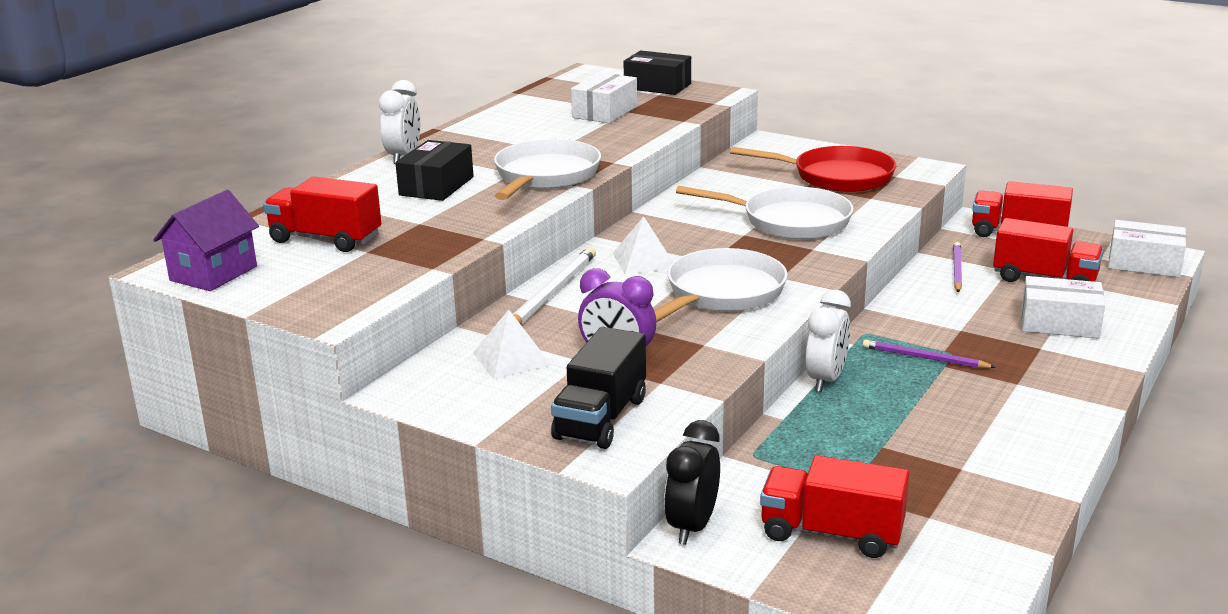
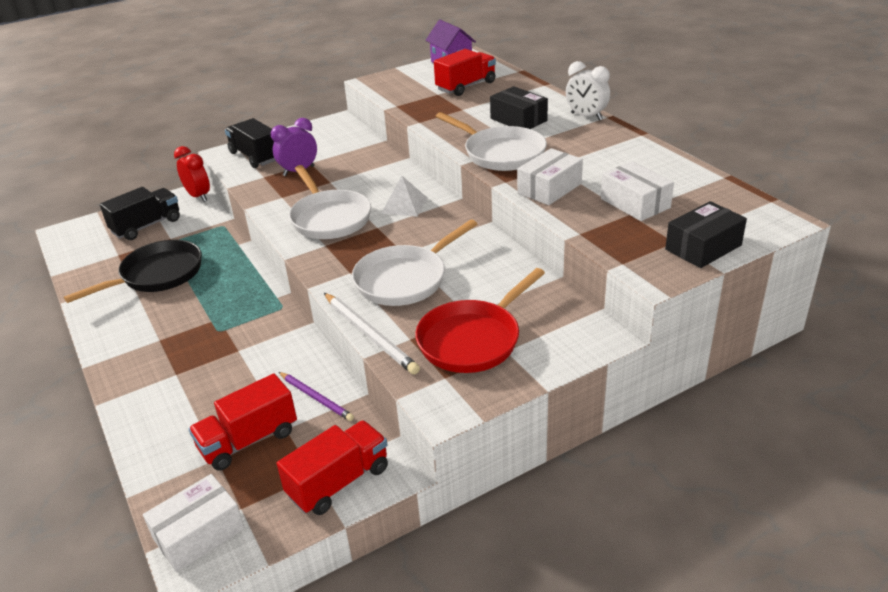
camera: 120 degrees right, 10 degrees up
white pyramid [473,310,551,379] -> none
white pencil [513,247,596,324] -> white pencil moved to [324,293,420,375]
black clock [664,420,720,545] -> red clock [174,146,210,202]
red truck [760,455,909,558] -> black truck [100,187,180,240]
white clock [805,290,851,392] -> none
purple pencil [863,340,996,368] -> none
white box [1022,276,1105,339] -> white box moved to [517,148,583,205]
none -> black pan [64,240,202,303]

